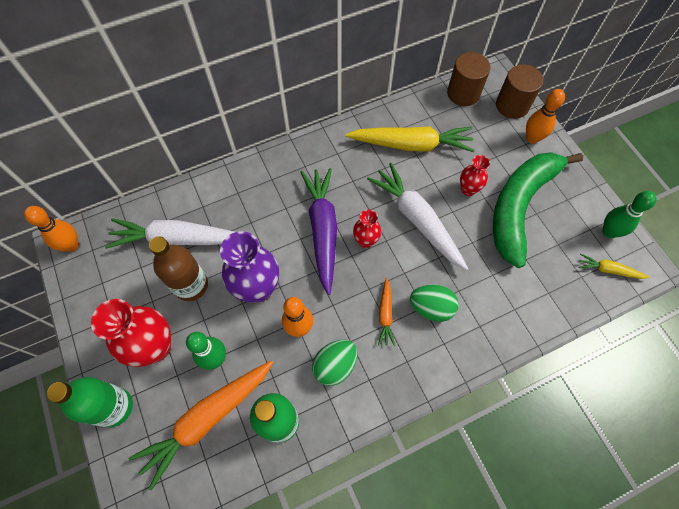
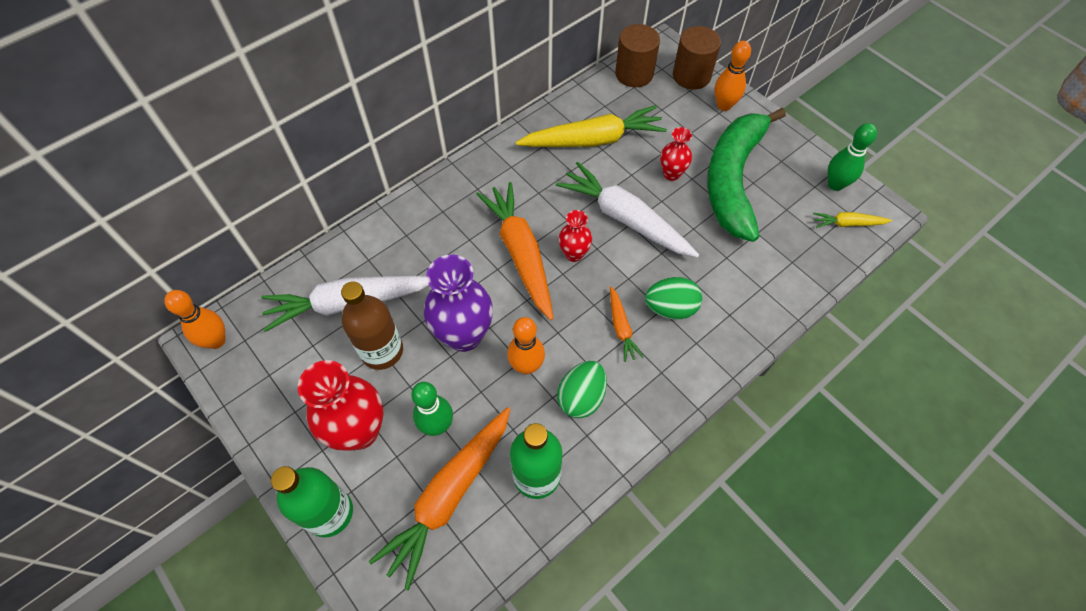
camera: 15 degrees left, 5 degrees down
purple carrot [300,168,337,295] -> orange carrot [476,182,553,320]

